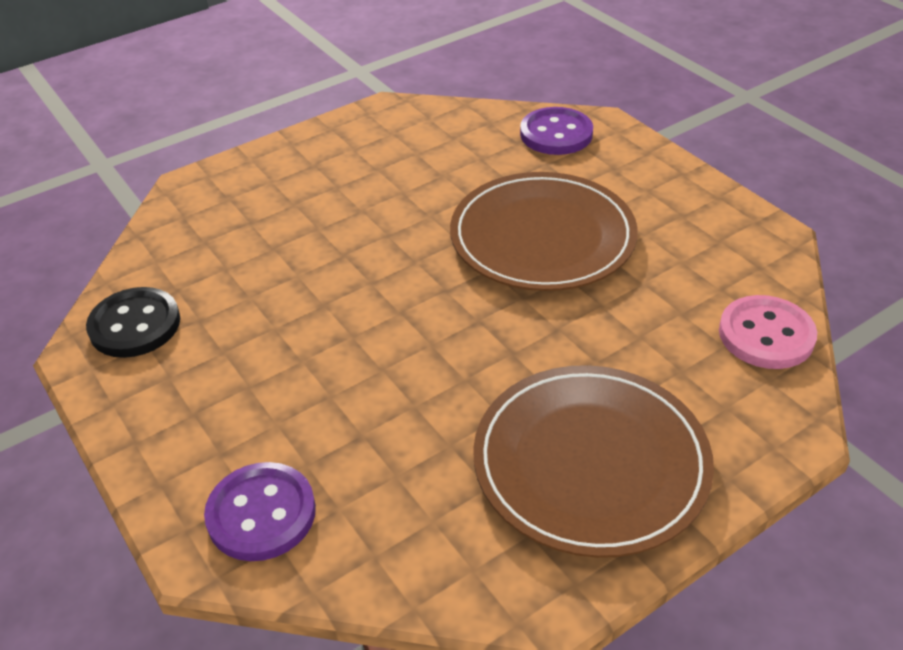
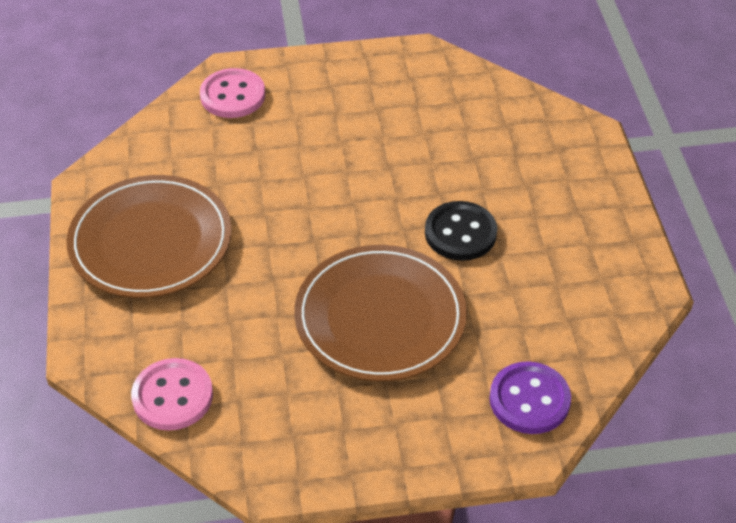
camera: 115 degrees right, 5 degrees up
black button [86,287,180,358] -> black button moved to [425,201,497,261]
purple button [204,462,316,561] -> pink button [200,68,265,118]

